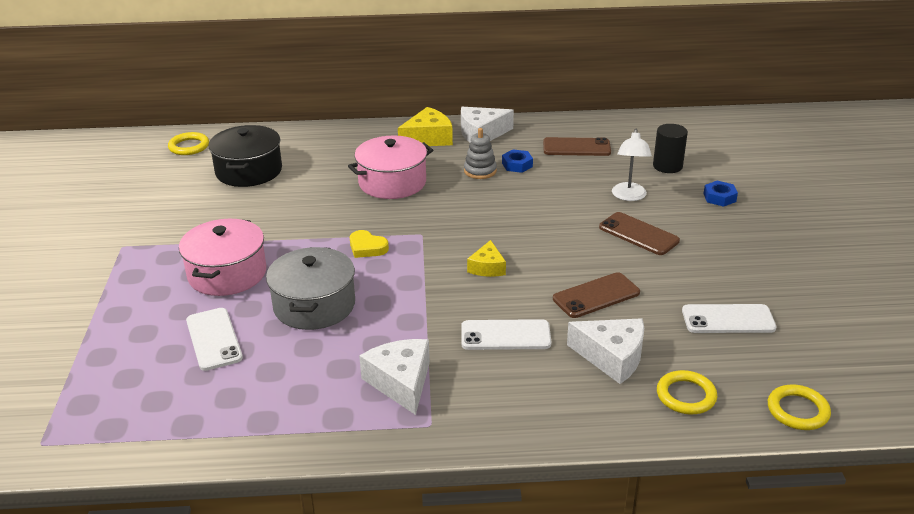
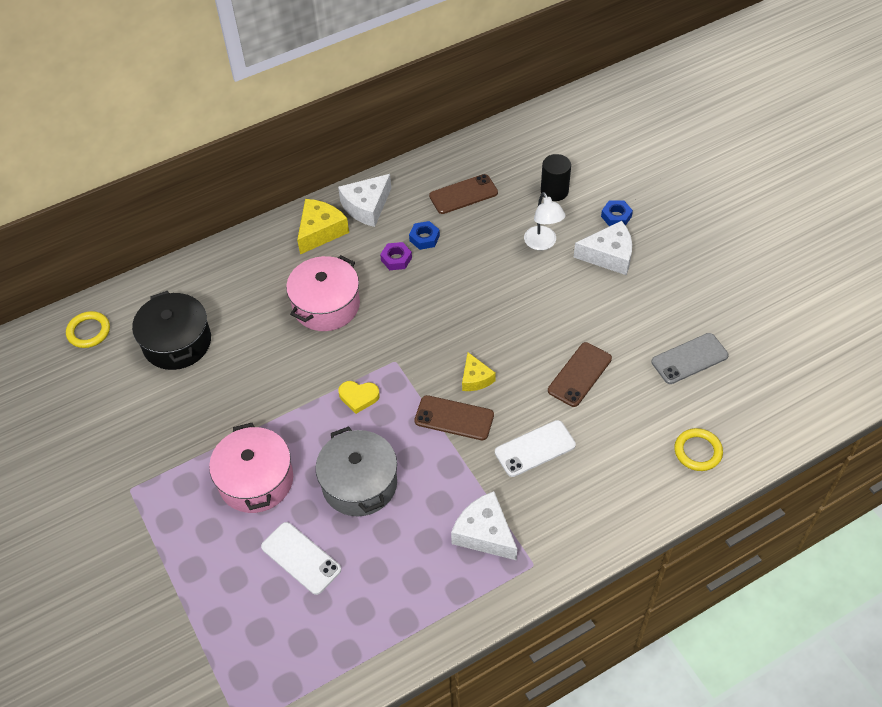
camera: 25 degrees left, 20 degrees up
grey stacking toy [464,128,497,179] -> purple nut [380,242,412,270]
white cheese [567,318,644,384] -> white cheese moved to [574,221,632,275]
brown phone [599,212,680,255] -> brown phone moved to [414,395,494,440]
white phone [682,304,776,333] -> grey phone [651,333,729,384]
yellow ring [768,384,831,430] -> none

